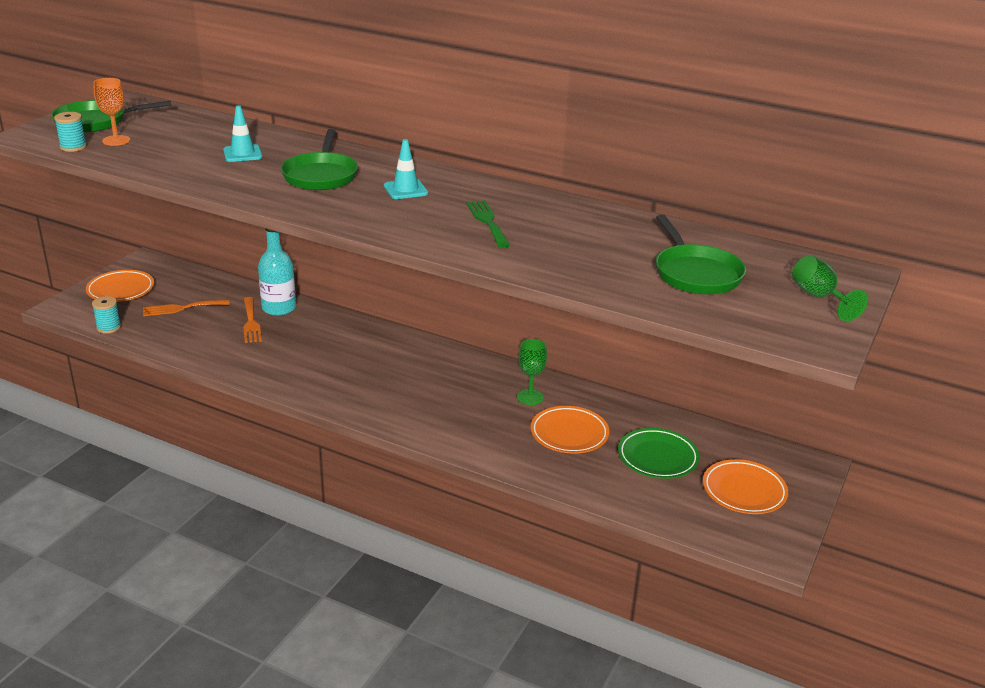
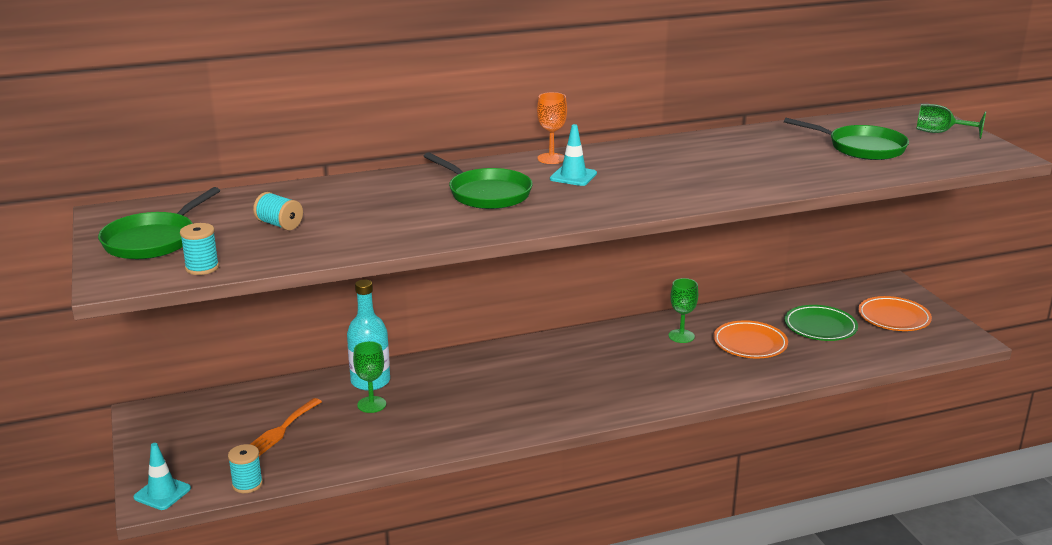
camera: 45 degrees left, 5 degrees down
orange plate [86,270,154,302] -> none
orange goblet [93,78,130,146] -> orange goblet moved to [537,92,567,164]
turquoise traffic cone [223,105,262,162] -> turquoise traffic cone moved to [133,443,191,510]
orange fork [243,297,262,343] -> green goblet [353,341,386,413]
green fork [466,200,510,248] -> none
none -> turquoise spool [253,192,303,230]

